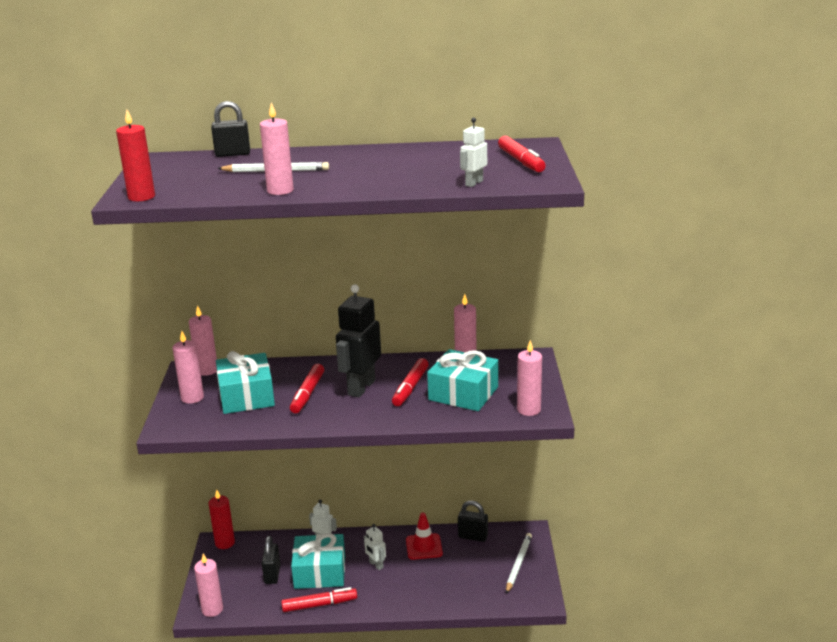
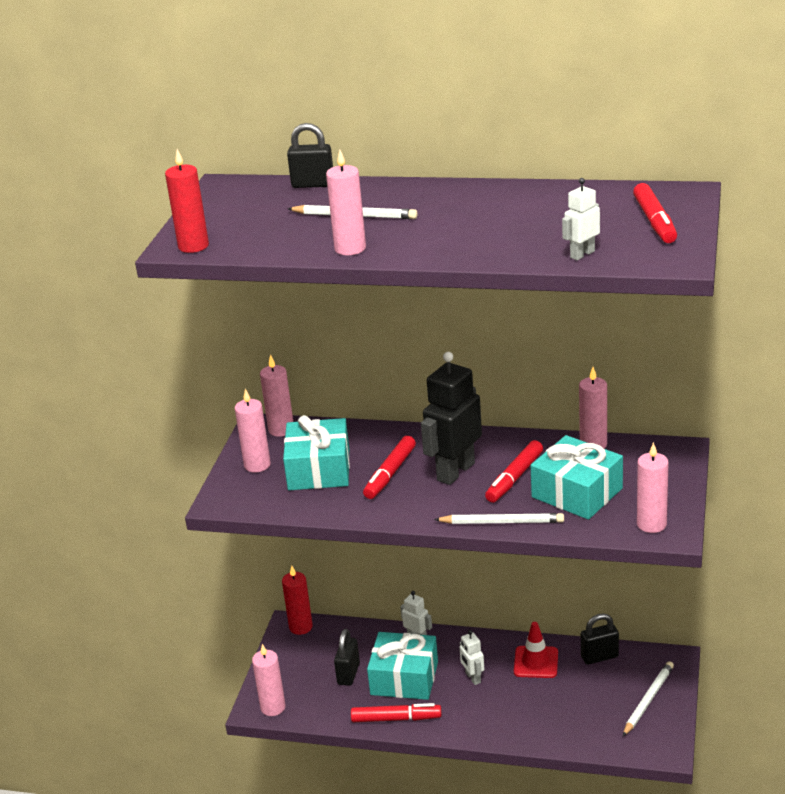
camera: 15 degrees right, 5 degrees up
black padlock [458,501,488,542] -> black padlock turned 45 degrees counterclockwise [581,613,619,665]
none -> white pencil [434,513,564,524]

